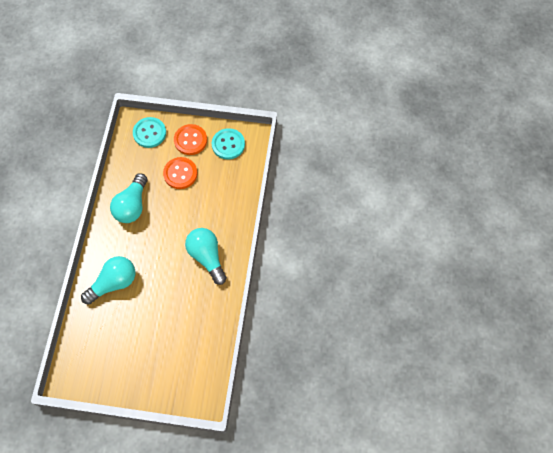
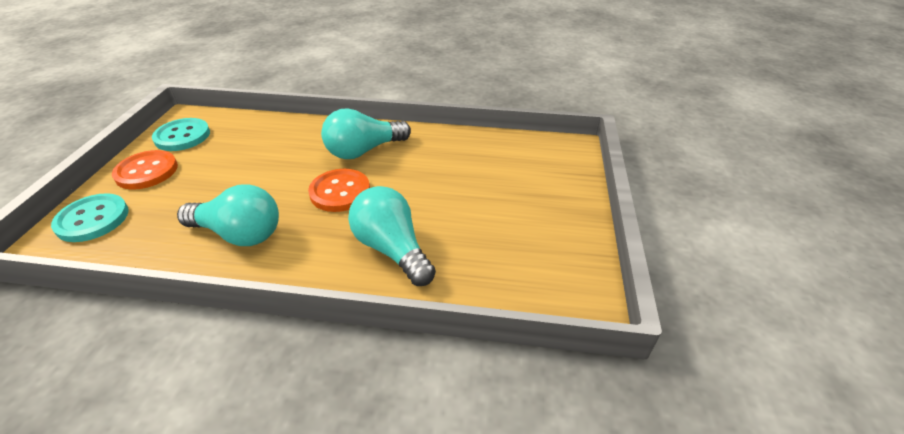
camera: 90 degrees left, 25 degrees down
orange button [163,157,198,189] -> orange button moved to [308,169,370,212]

